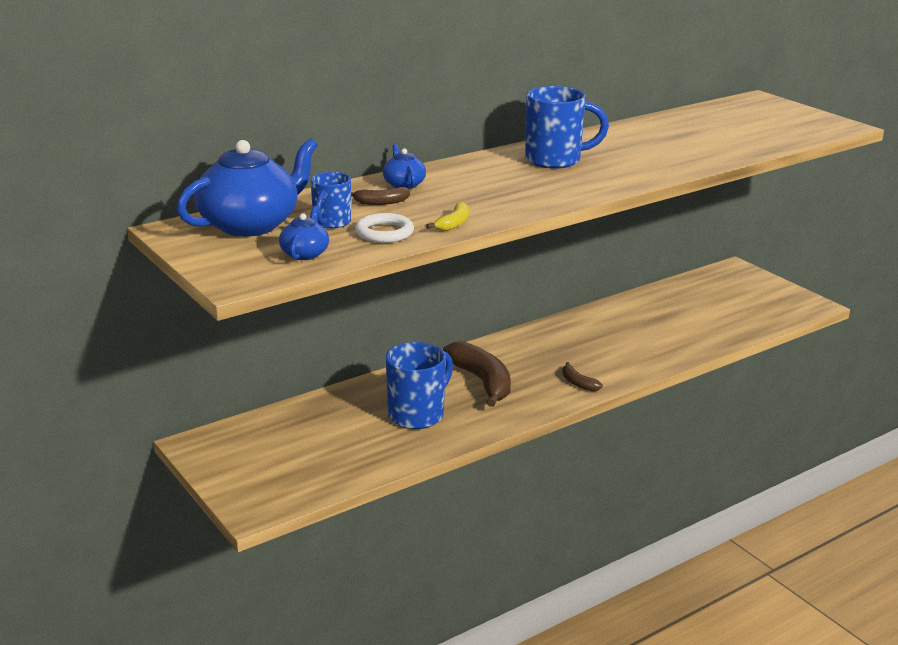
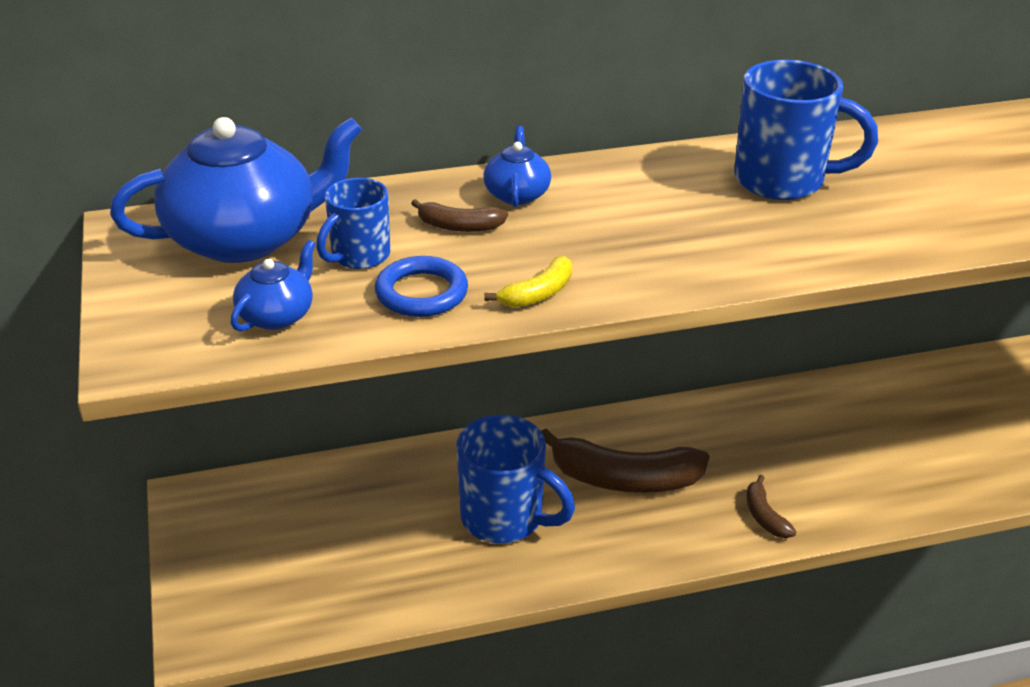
camera: 20 degrees right, 10 degrees up
white ring [355,213,414,243] -> blue ring [375,256,468,317]
blue mug [386,342,453,429] -> blue mug turned 60 degrees clockwise [457,415,575,543]
brown banana [443,341,511,407] -> brown banana turned 105 degrees clockwise [541,428,710,493]

